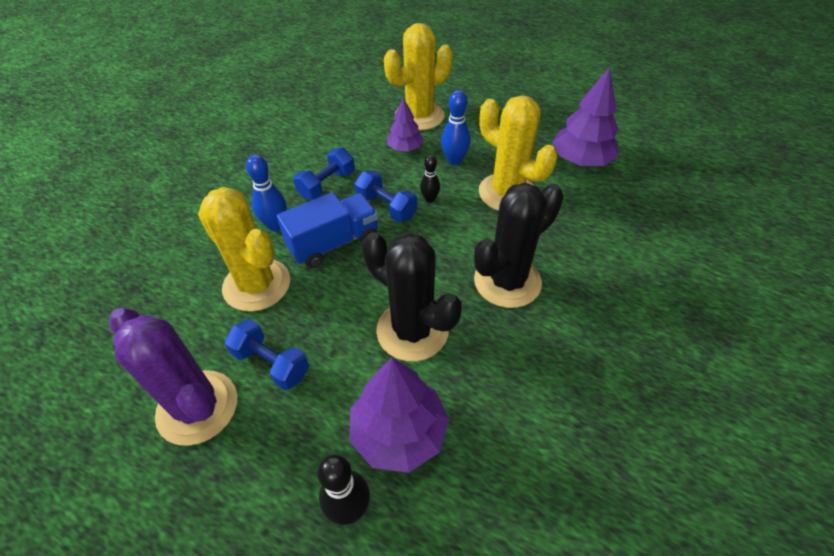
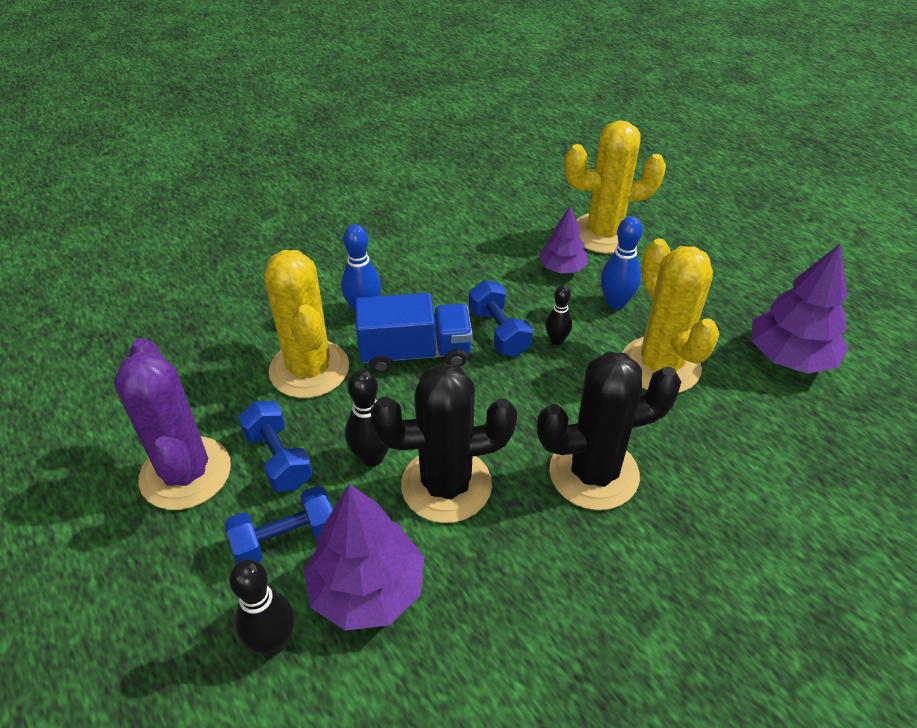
camera: 25 degrees right, 5 degrees down
blue dumbbell [293,148,355,200] -> blue dumbbell moved to [224,486,333,563]
black cactus [362,232,462,361] -> black cactus turned 75 degrees counterclockwise [370,363,517,523]
none -> black bowling pin [345,369,389,467]

